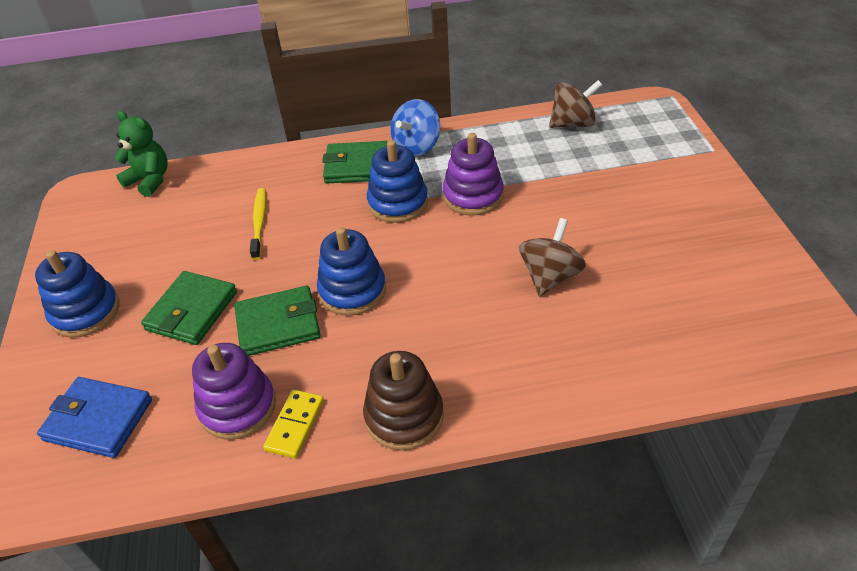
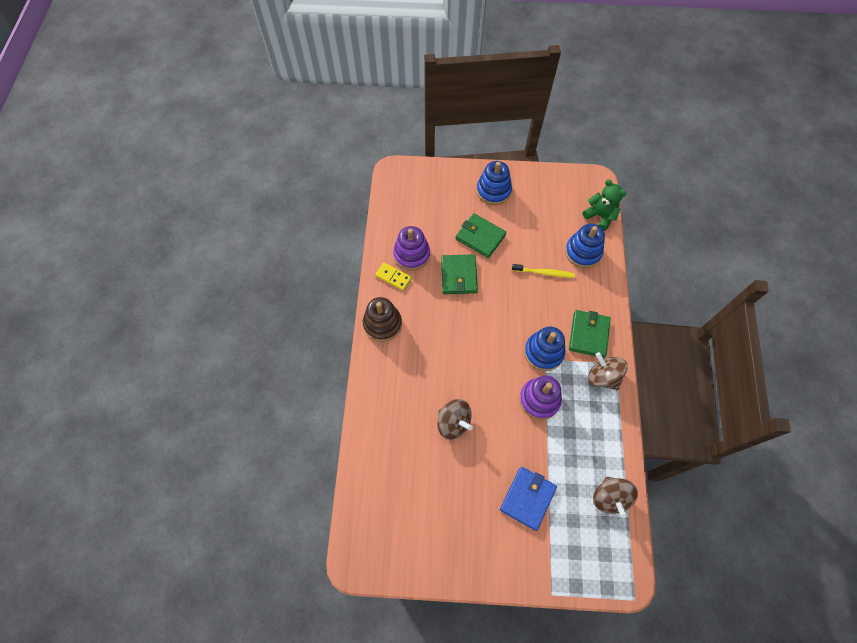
camera: 100 degrees right, 20 degrees up
blue wallet [37,377,152,458] -> blue wallet moved to [500,467,557,531]
green teddy bear [114,111,168,197] -> green teddy bear turned 90 degrees counterclockwise [583,180,626,231]
blue stacking toy [317,227,386,316] -> blue stacking toy moved to [565,224,605,268]
blue spinning top [391,99,440,157] -> brown spinning top [588,352,628,390]

